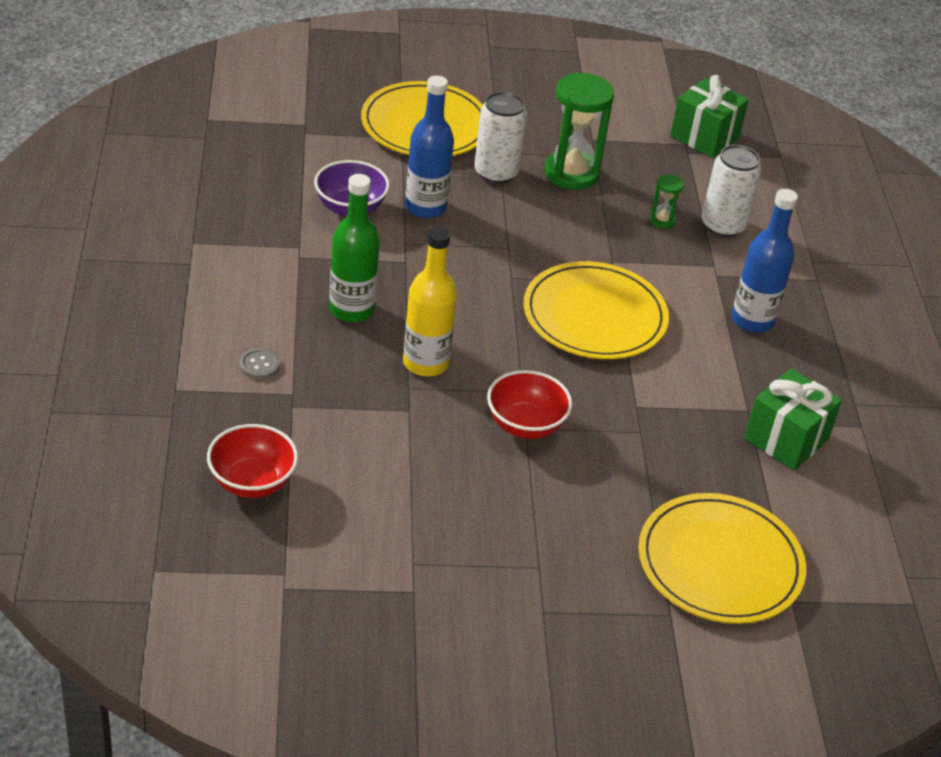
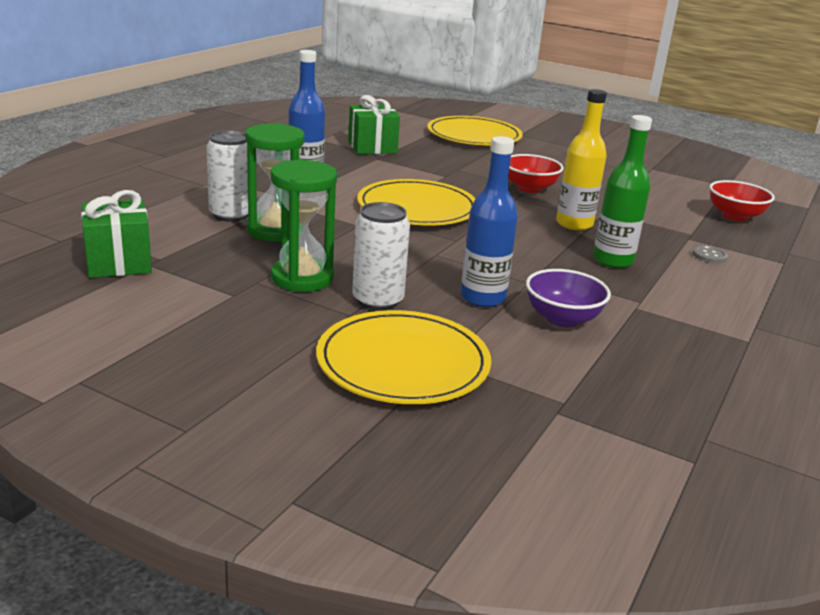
camera: 145 degrees left, 15 degrees down
green hourglass [650,174,684,228] -> green hourglass [245,123,305,242], size x2.17

